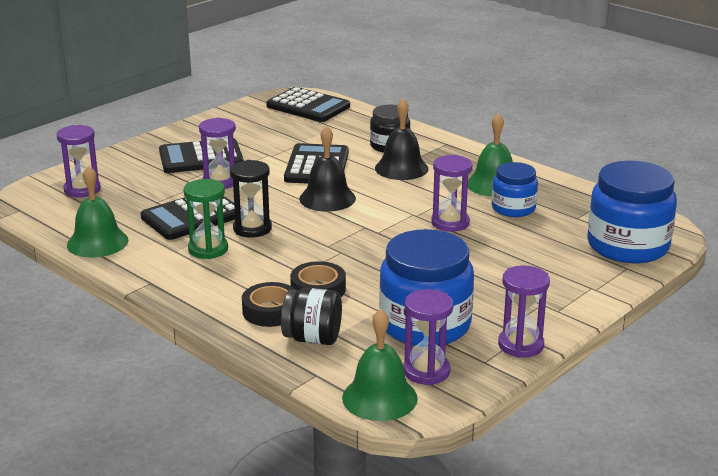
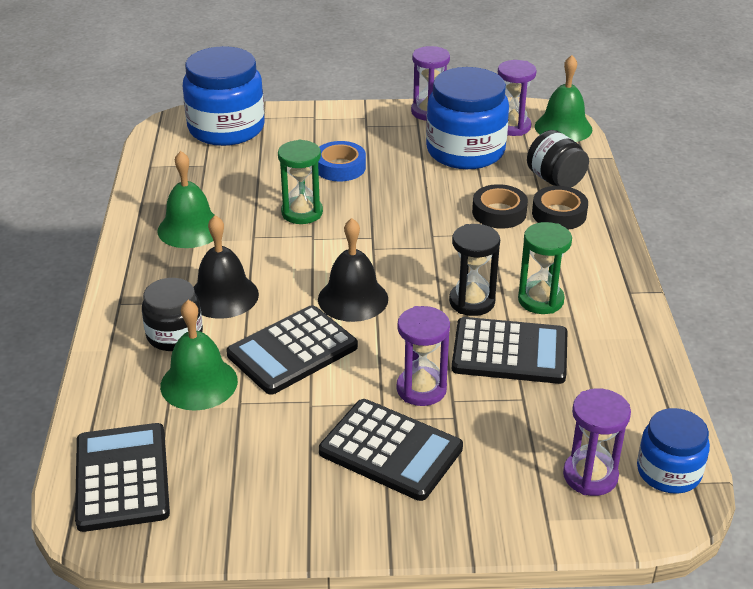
camera: 135 degrees left, 10 degrees up
green bell [67,166,129,257] -> green bell moved to [160,300,238,411]
purple hourglass [431,155,473,232] -> green hourglass [278,140,323,224]
blue jar [492,162,538,217] -> blue jar moved to [637,408,710,494]
none -> blue tape [318,141,366,181]

